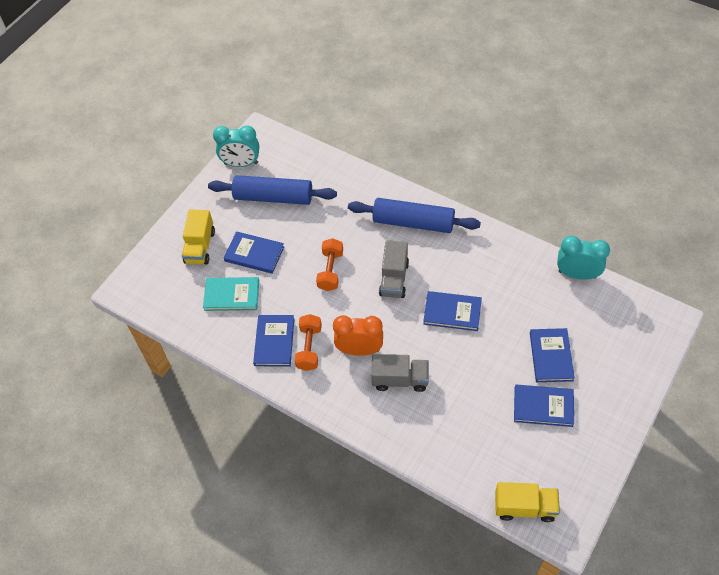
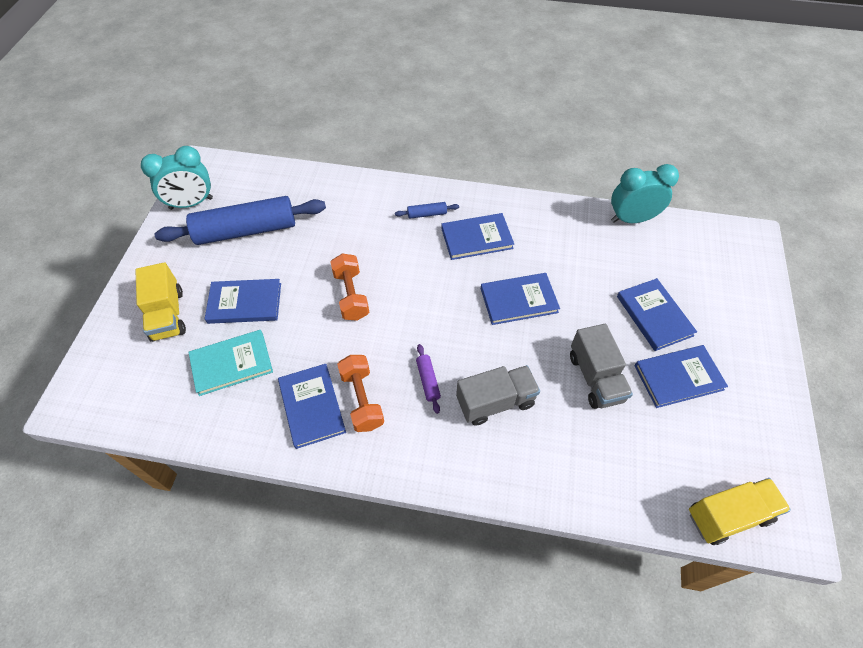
camera: 25 degrees left, 0 degrees up
orange clock [333,315,383,356] -> purple rolling pin [416,344,441,414]
blue rolling pin [348,198,481,233] -> blue rolling pin [395,202,459,219], size x0.40
grey truck [379,240,409,298] -> grey truck moved to [570,324,633,409]
none -> blue book [441,213,514,260]

